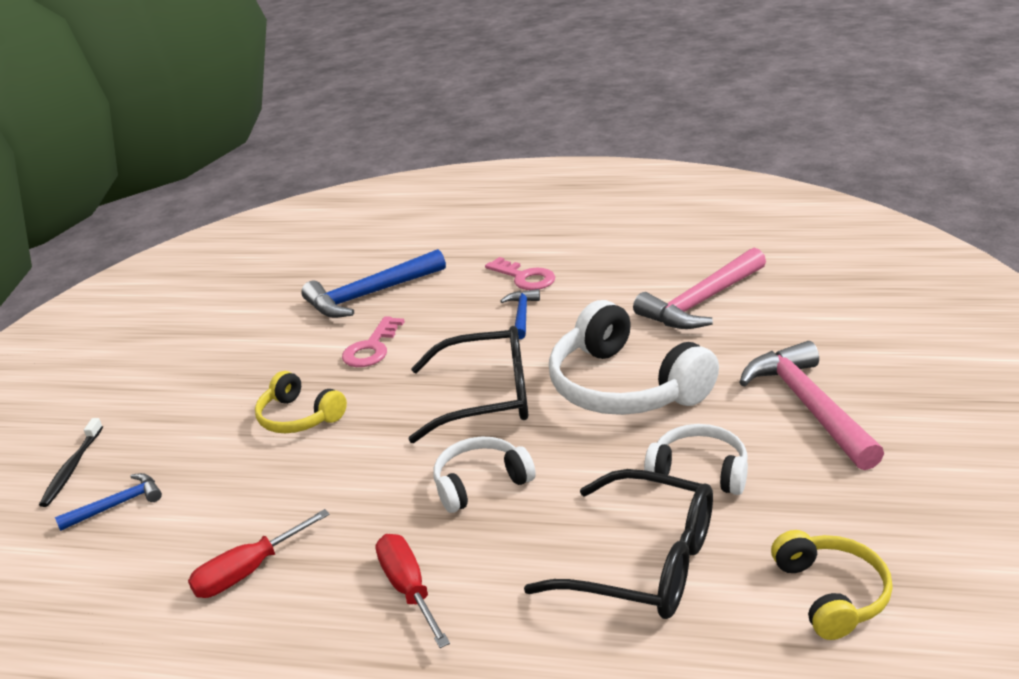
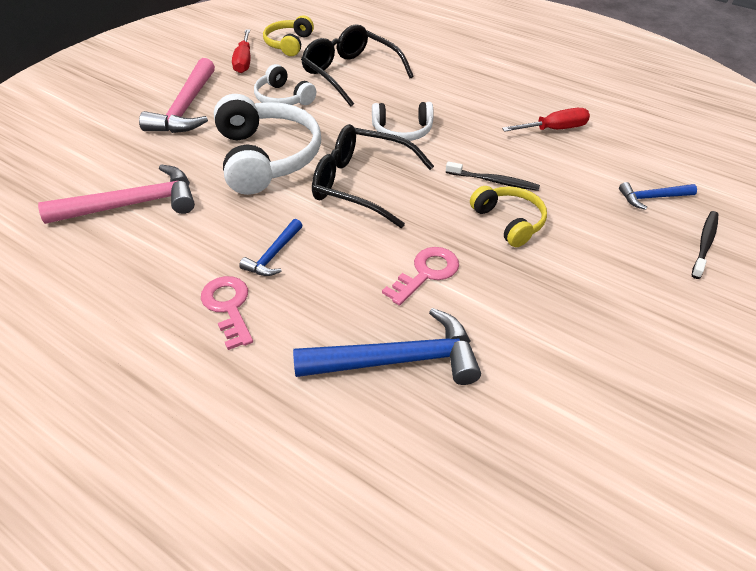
camera: 160 degrees left, 15 degrees up
red screwdriver [375,534,450,648] -> red screwdriver moved to [232,29,251,73]
none -> black toothbrush [446,161,540,191]

